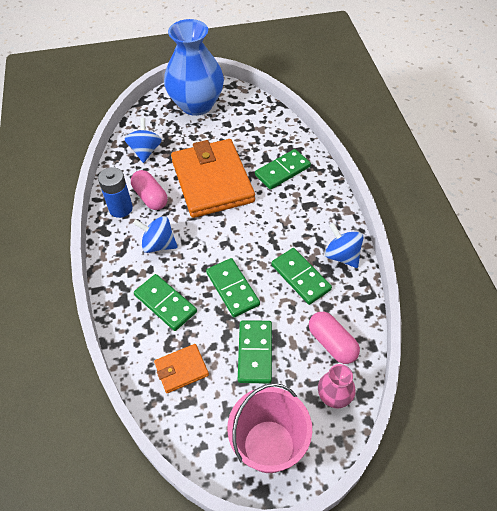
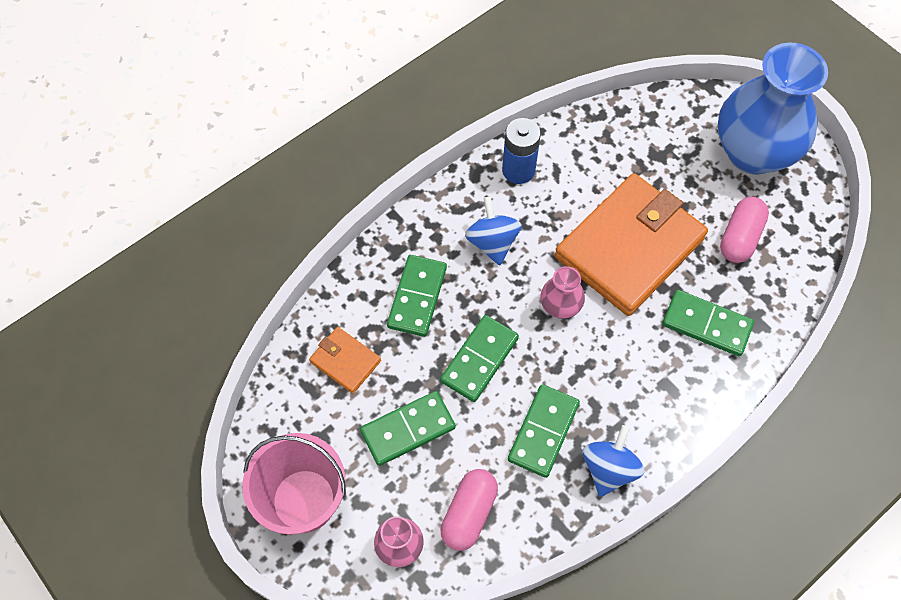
camera: 60 degrees right, 10 degrees up
blue spinning top [125,118,162,163] -> none
pink capsule [131,170,167,210] -> pink capsule moved to [720,197,769,263]
none -> pink vase [540,266,585,319]

